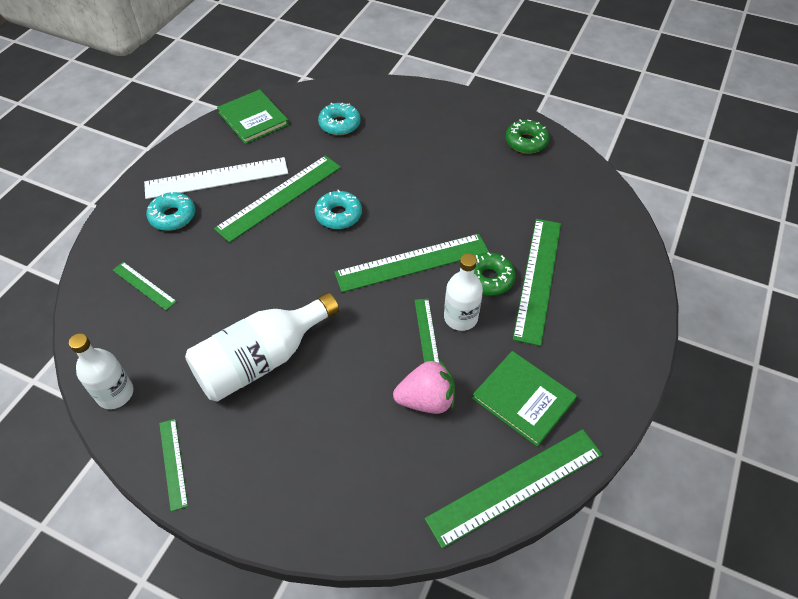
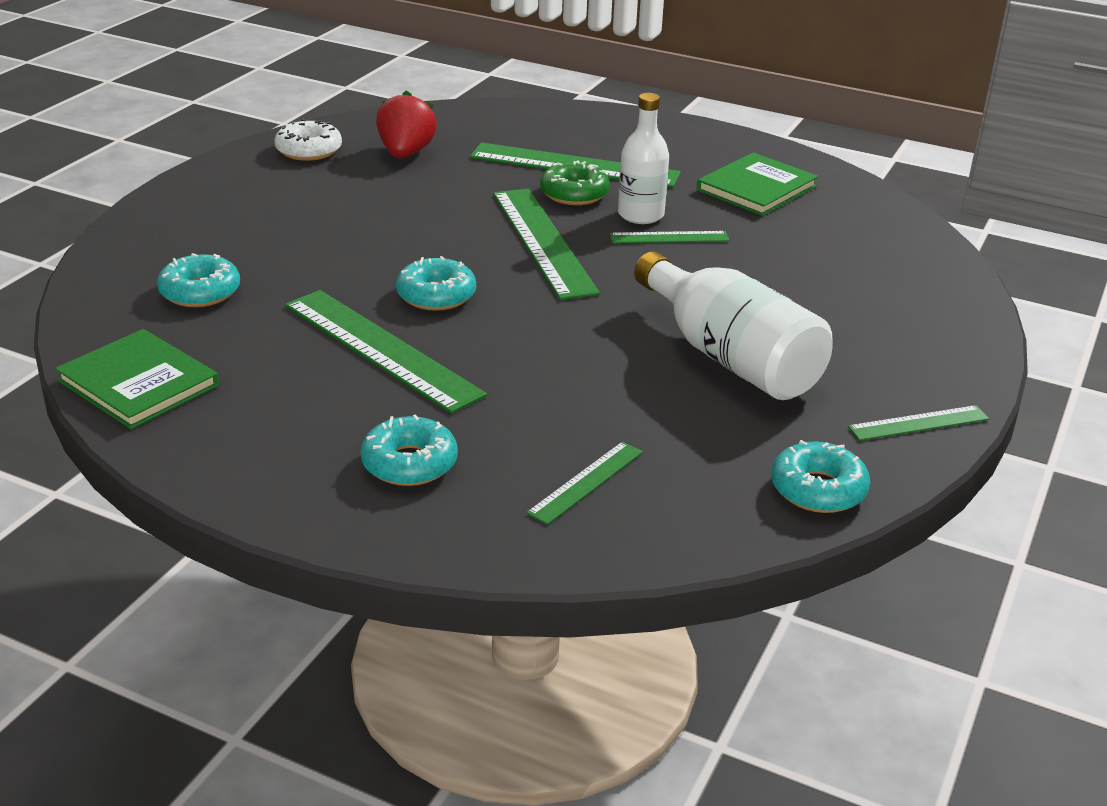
camera: 90 degrees left, 20 degrees down
white bottle [69,333,134,409] -> turquoise donut [771,440,870,513]
white ruler [144,157,288,199] -> none
green book [217,89,289,144] -> green book turned 75 degrees clockwise [55,329,219,429]
pink strawberry [393,358,455,414] -> none
green ruler [425,429,603,548] -> none
green donut [506,119,549,154] -> white donut [274,119,342,161]
none -> red strawberry [376,90,437,158]

